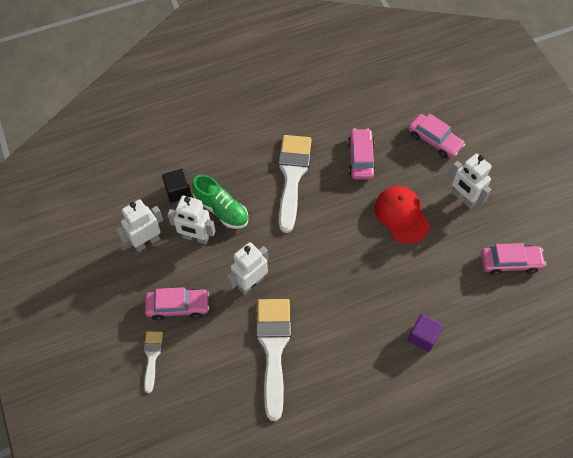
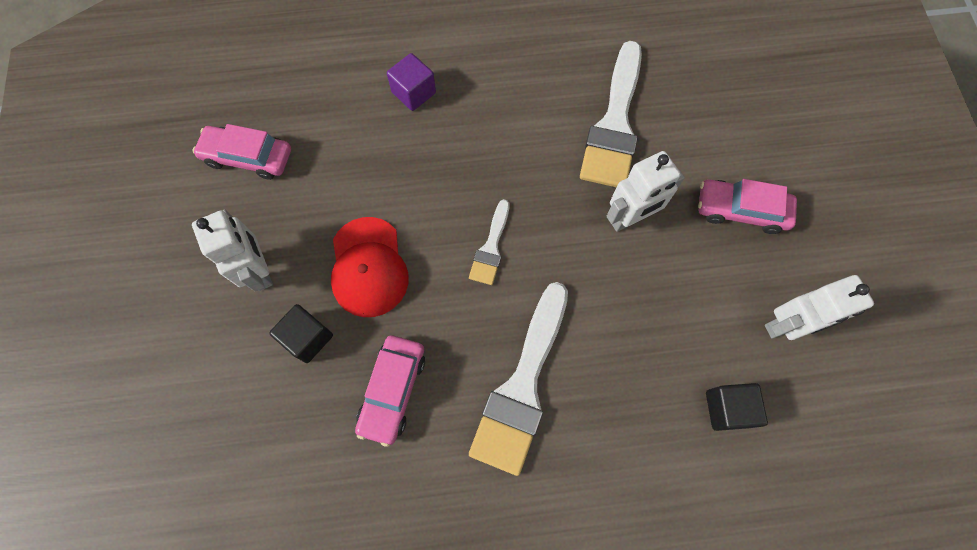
camera: 165 degrees left, 10 degrees up
white brush [144,331,163,393] -> white brush moved to [469,199,509,285]
white robot [167,196,215,244] -> none
green shoe [192,175,248,229] -> none
pink car [408,114,465,158] -> none
none -> black cube [269,304,333,363]

